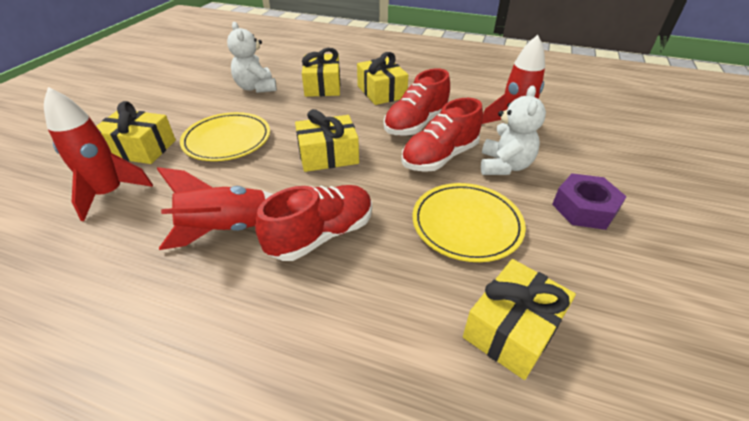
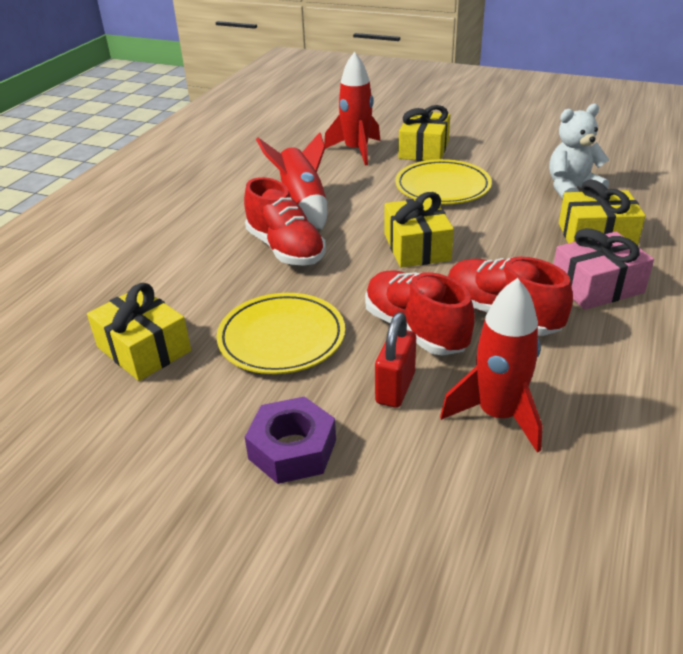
camera: 95 degrees right, 5 degrees down
yellow gift [357,52,408,105] -> pink gift [554,228,654,310]
white teddy bear [481,86,546,175] -> red padlock [375,312,416,408]

